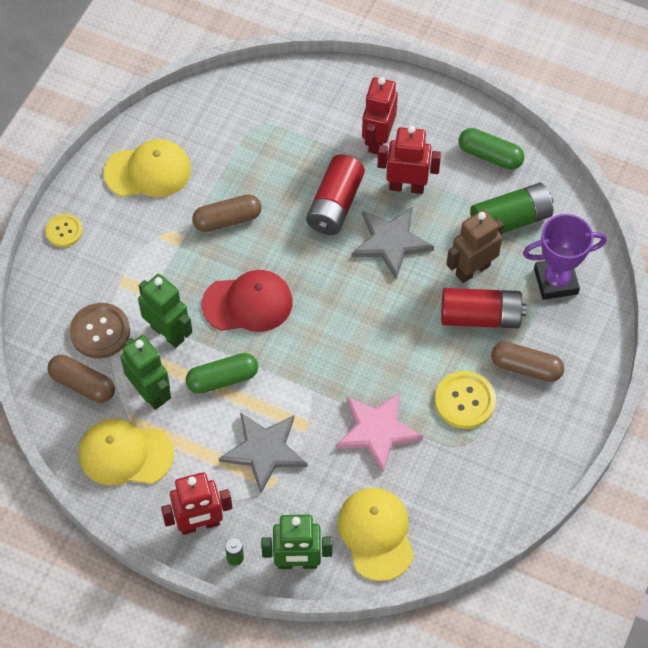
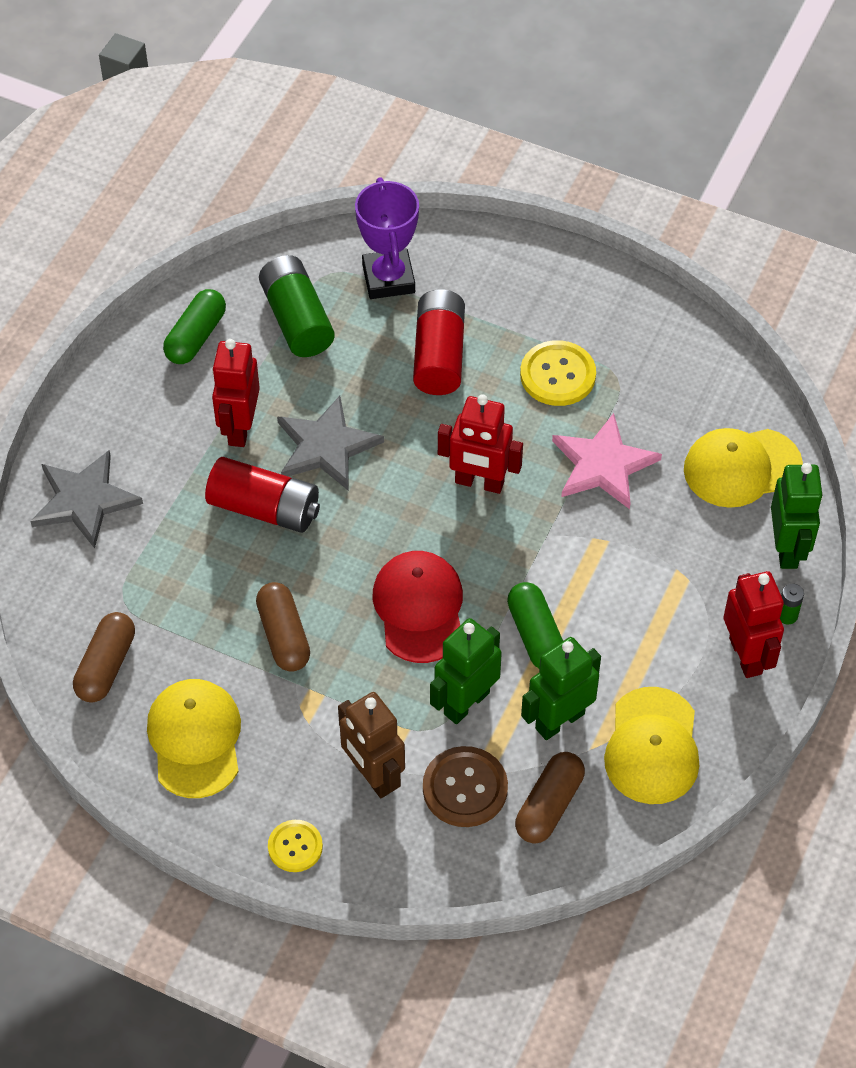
camera: 90 degrees left, 5 degrees down
grey star [219,412,308,494] -> grey star moved to [30,450,143,549]
red robot [362,77,398,155] -> red robot moved to [438,394,523,494]
brown robot [446,210,504,283] -> brown robot moved to [338,692,405,798]
brown capsule [491,342,564,382] -> brown capsule moved to [73,612,135,703]

